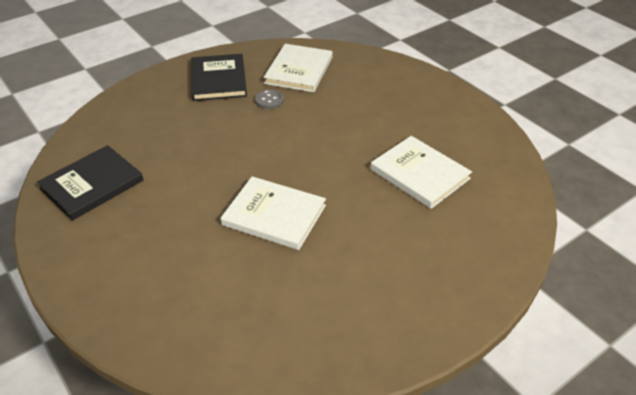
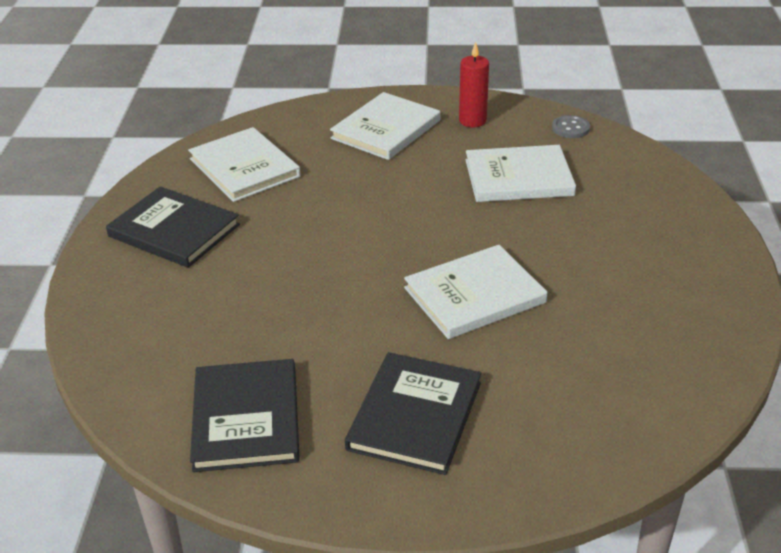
camera: 50 degrees left, 5 degrees down
grey button [255,90,284,109] -> grey button moved to [552,115,590,138]
none -> white book [330,92,441,160]
none -> black book [345,352,481,475]
none -> red candle [459,42,489,127]

